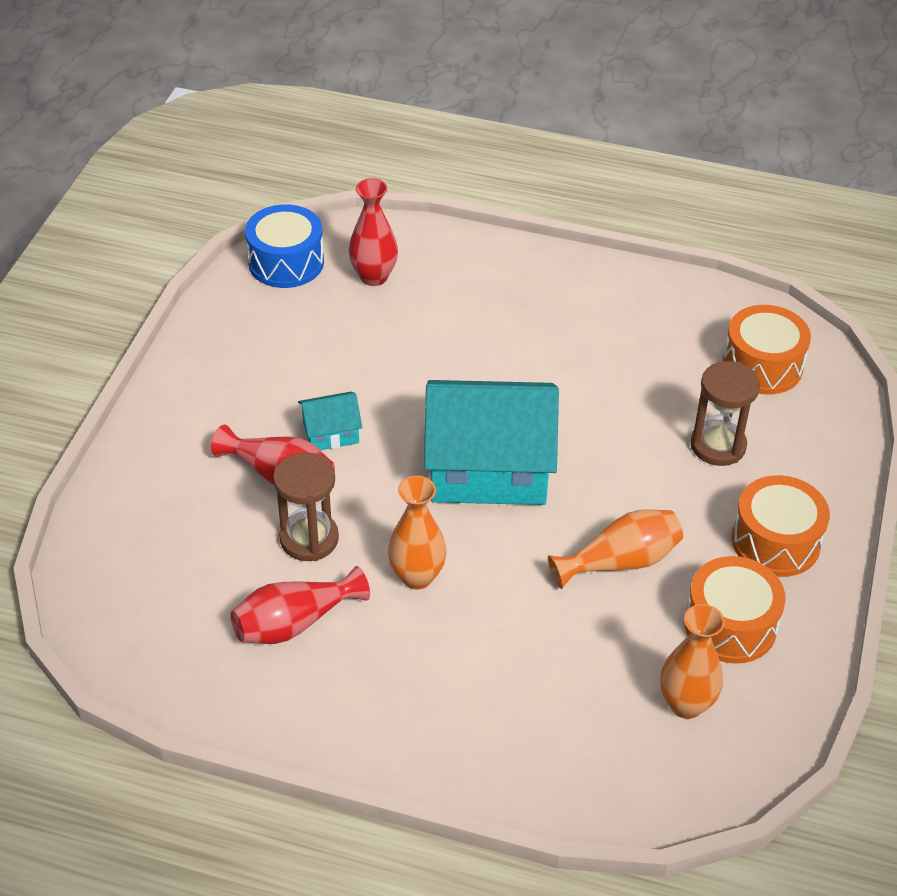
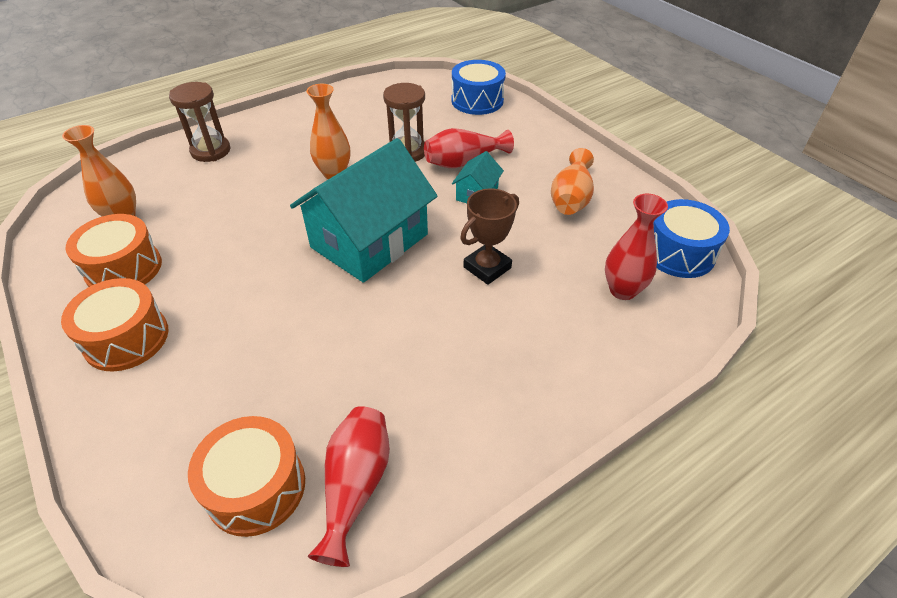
camera: 130 degrees right, 0 degrees up
red vase [230,566,370,644] -> red vase moved to [308,406,390,567]
orange vase [548,509,683,589] -> orange vase moved to [551,148,594,215]
brown hourglass [690,361,760,466] -> brown hourglass moved to [169,82,230,162]
none -> blue drum [452,60,506,115]
none -> brown trophy [460,188,519,285]

